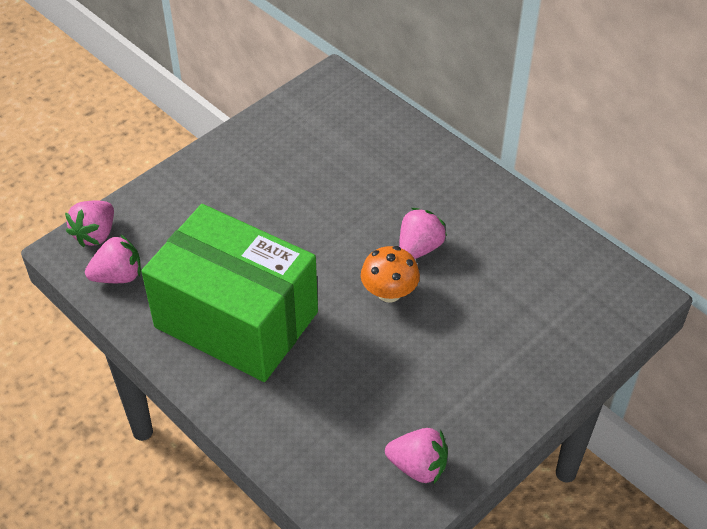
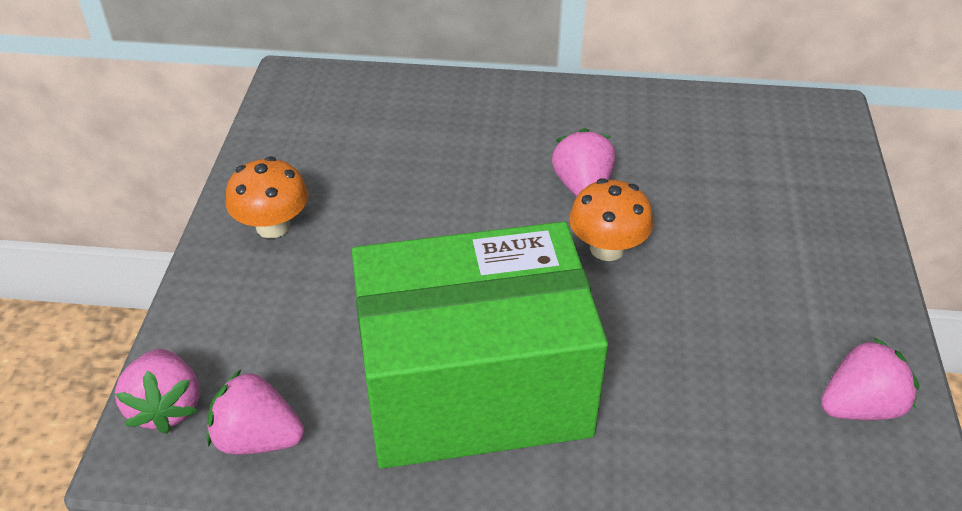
camera: 40 degrees left, 5 degrees down
pink strawberry [85,234,141,283] -> pink strawberry turned 105 degrees counterclockwise [207,369,304,455]
none -> orange mushroom [226,156,309,238]

